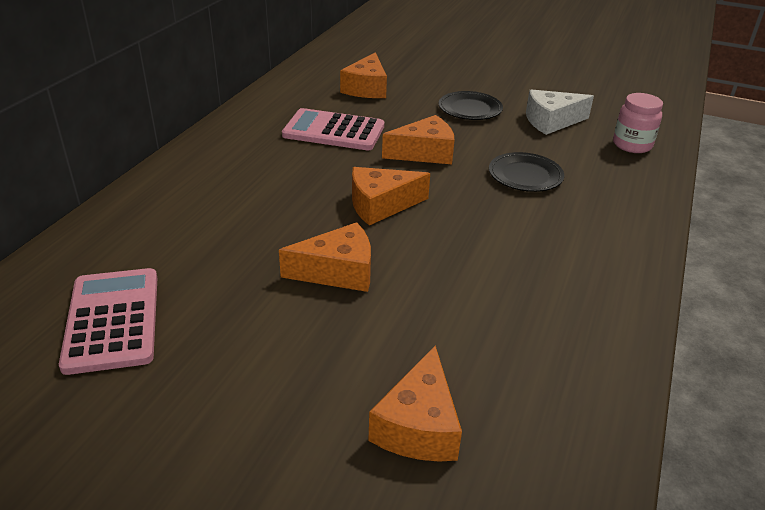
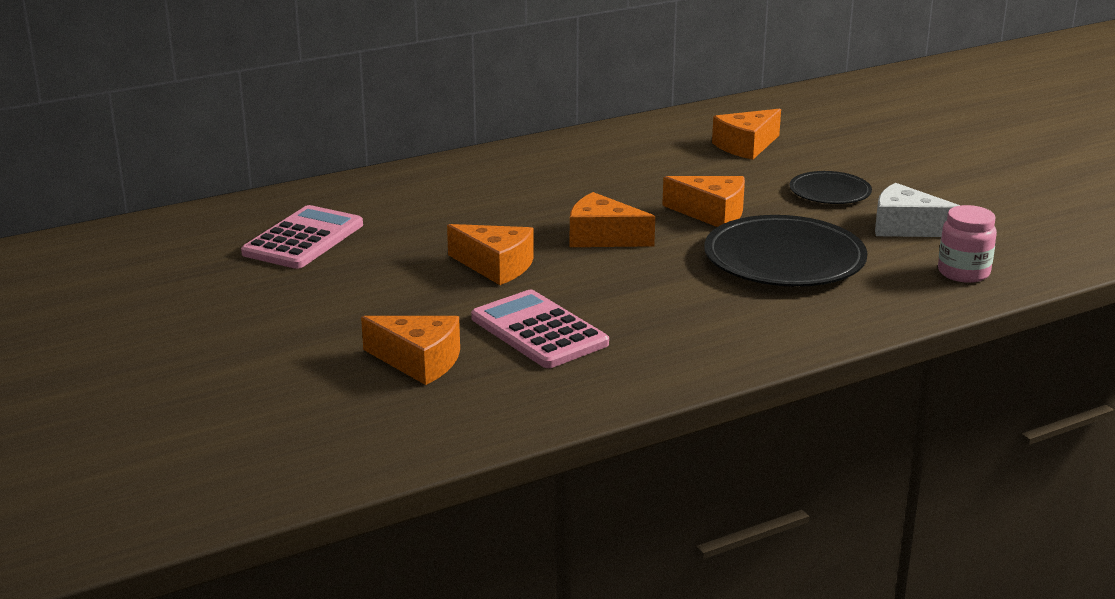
camera: 40 degrees right, 10 degrees down
pink calculator [282,108,384,150] -> pink calculator moved to [471,290,609,368]
orange cheese [368,345,462,461] -> orange cheese turned 120 degrees counterclockwise [361,316,460,385]
black plate [489,152,564,192] -> black plate [704,215,867,287], size x1.80

